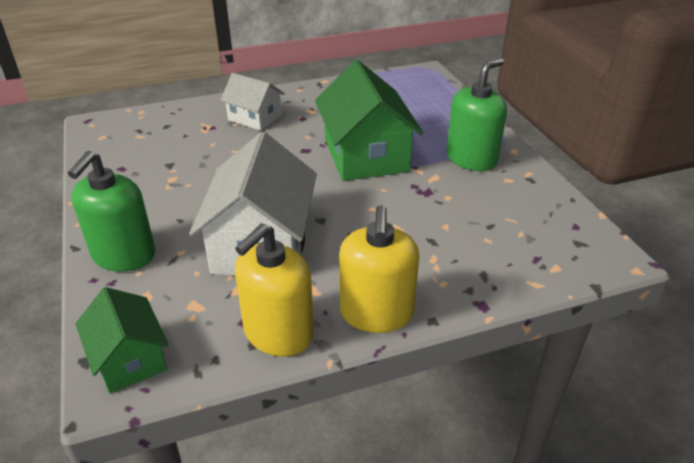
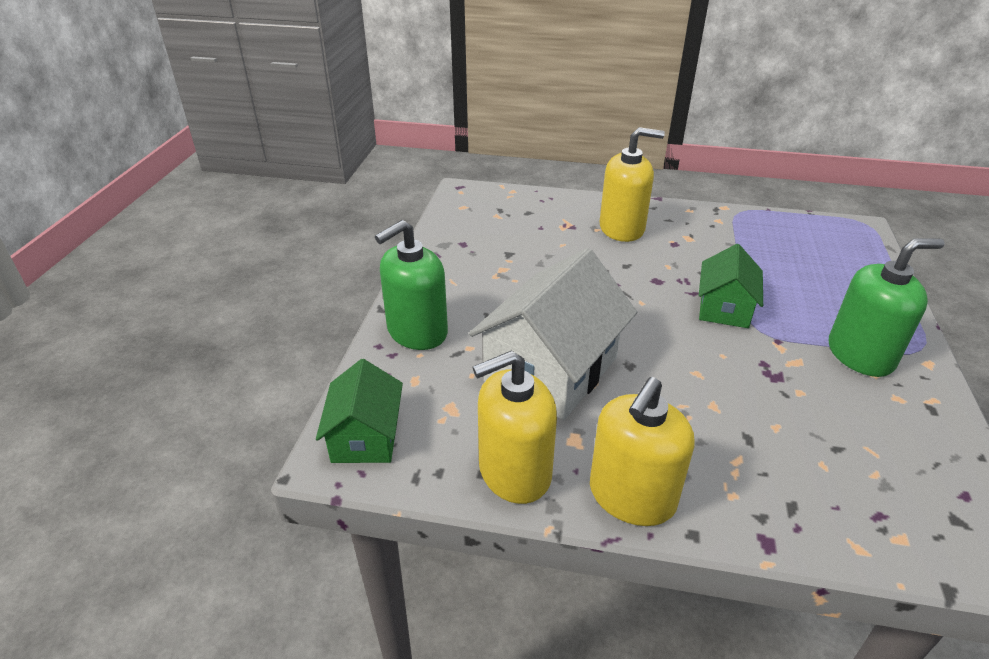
camera: 30 degrees right, 0 degrees up
white house [220,73,285,131] -> yellow soap dispenser [599,127,665,242]
green house [315,60,423,181] -> green house [699,244,763,328], size x0.57

